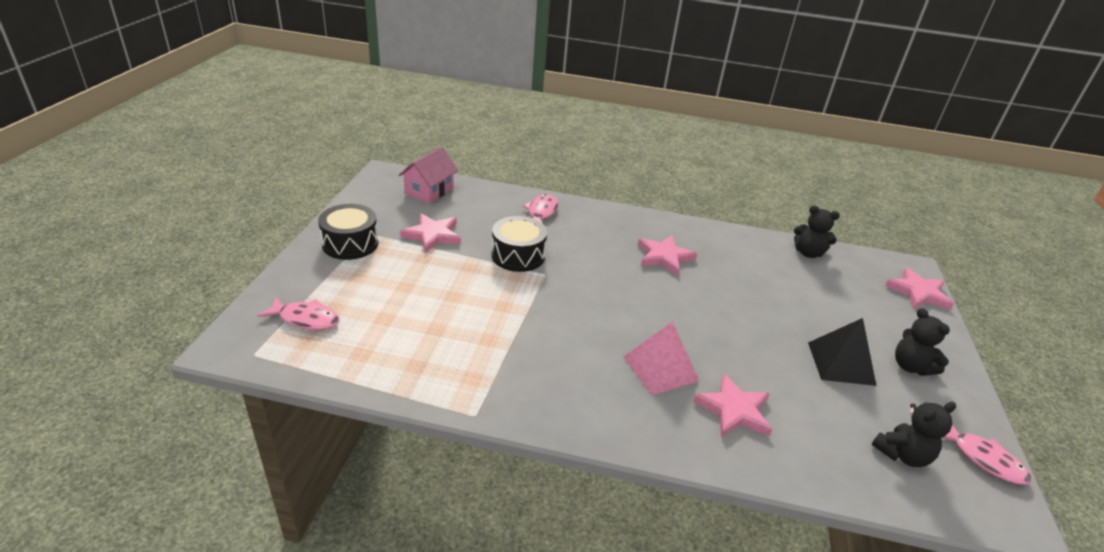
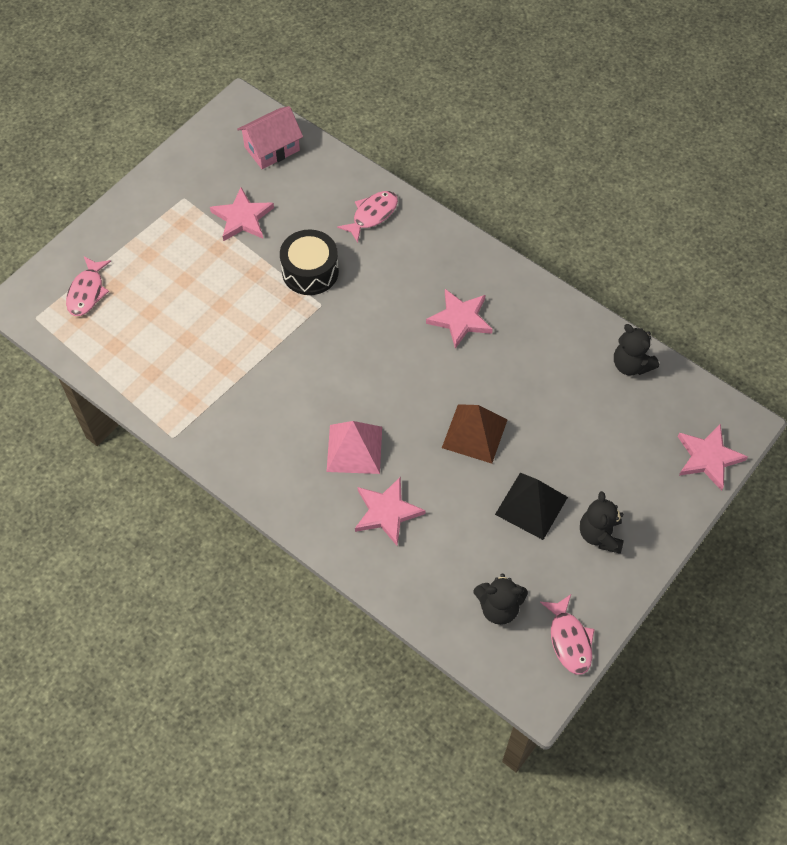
camera: 30 degrees right, 25 degrees up
pink fish [257,297,340,330] -> pink fish turned 60 degrees clockwise [66,256,111,316]
black drum [318,204,378,260] -> none
none -> brown pyramid [442,404,508,464]

